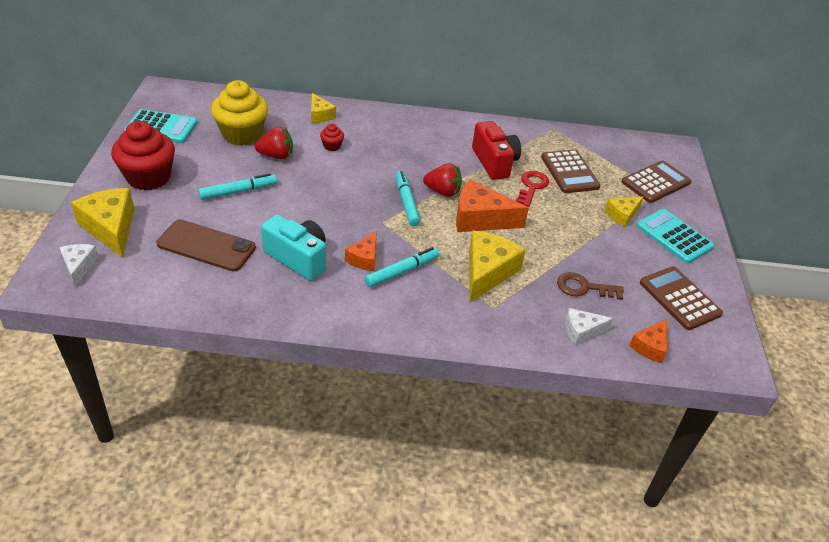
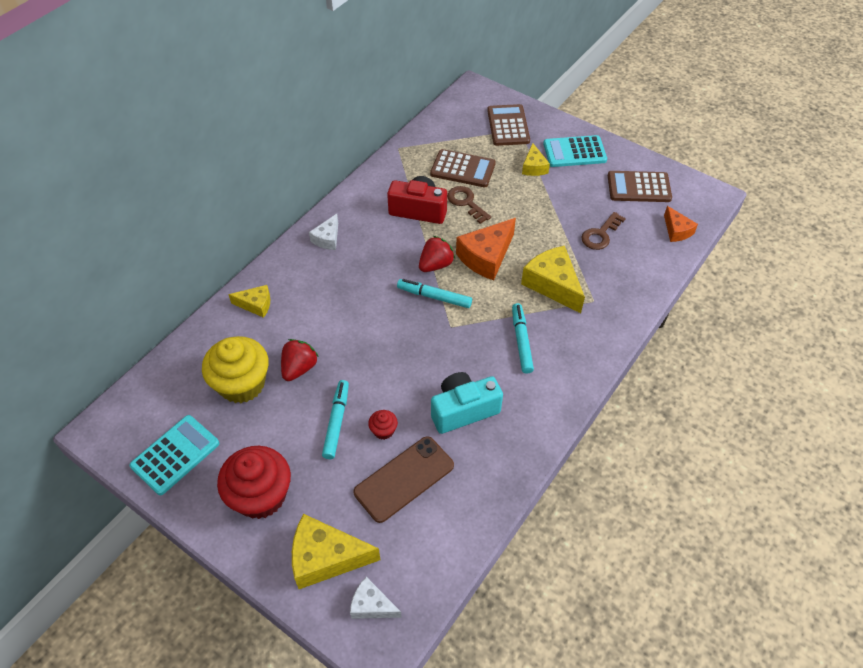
camera: 55 degrees left, 10 degrees up
red cupcake [320,124,344,151] -> red cupcake moved to [368,410,398,440]
orange cheese [345,231,377,271] -> none
red key [516,171,549,207] -> brown key [447,186,491,224]
white cheese [565,308,614,345] -> white cheese moved to [309,214,338,250]

